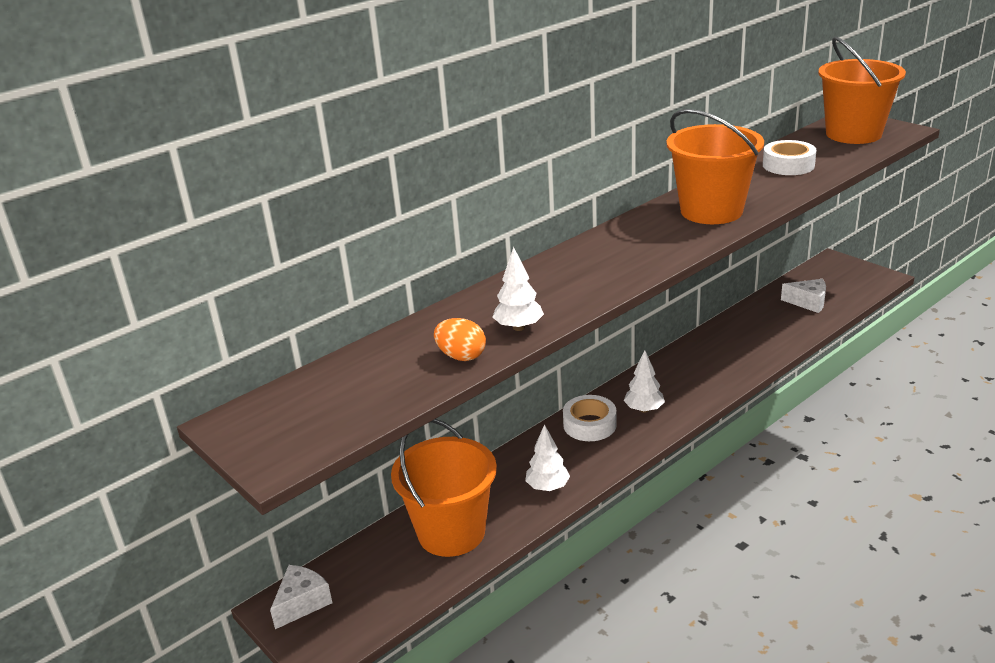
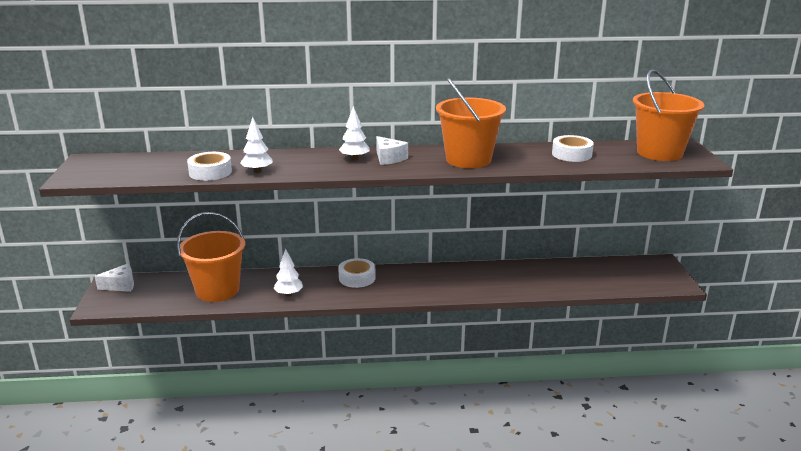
camera: 35 degrees right, 5 degrees down
orange egg [434,318,486,361] -> white tape [187,152,232,181]
white tree [624,350,665,413] -> white tree moved to [339,106,370,160]
white cheese [781,279,826,313] -> white cheese moved to [376,136,408,165]

